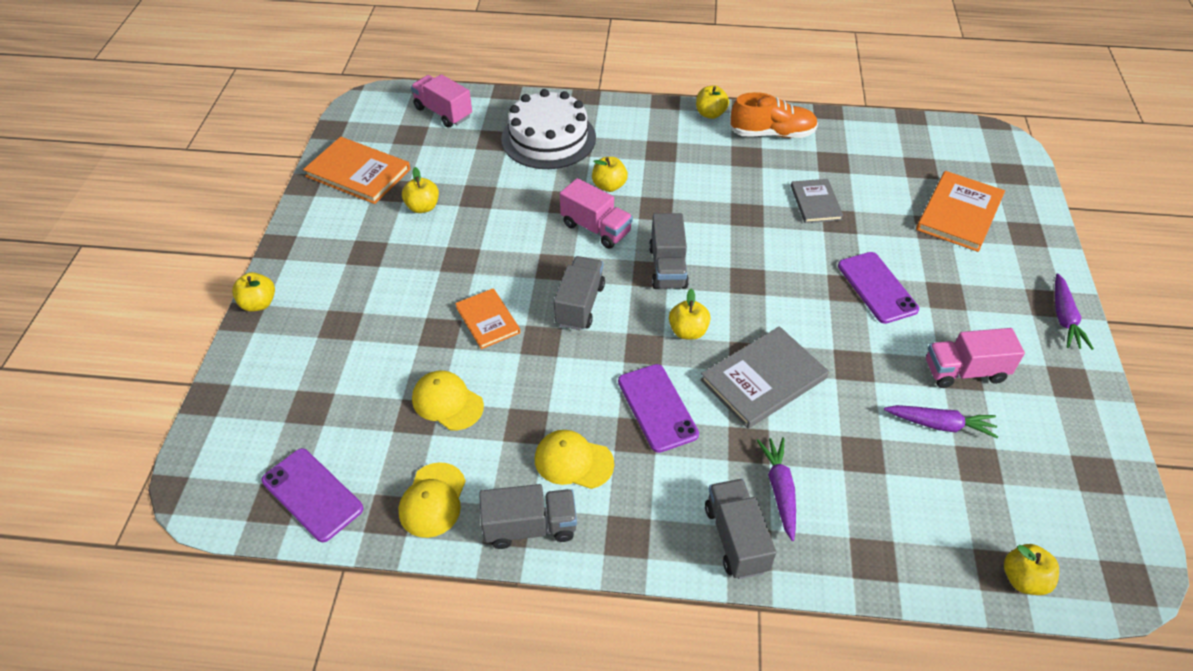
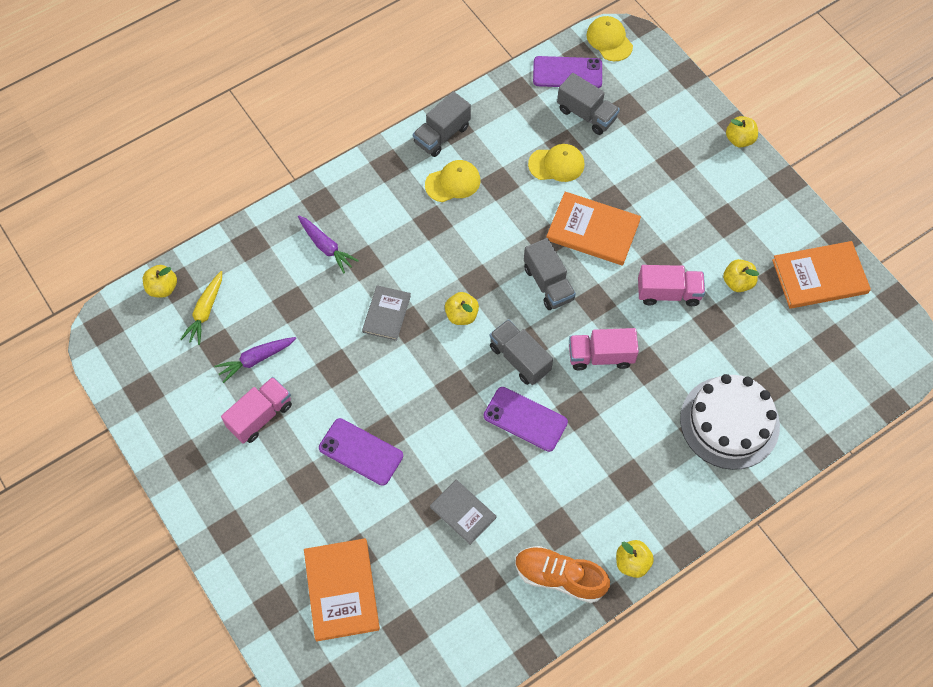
camera: 140 degrees right, 15 degrees up
yellow cap [398,462,466,538] -> yellow cap moved to [587,16,633,61]
pink truck [411,74,472,128] -> pink truck moved to [638,265,705,306]
orange book [455,288,520,349] -> orange book [546,192,641,266], size x1.61
yellow apple [592,157,628,192] -> none
purple phone [618,364,699,453] -> purple phone moved to [483,387,568,452]
grey book [700,326,829,429] -> grey book [362,285,411,341], size x0.62
grey truck [705,479,776,579] -> grey truck moved to [557,73,620,135]
orange shoe [730,92,818,138] -> orange shoe turned 60 degrees clockwise [515,546,610,603]
purple carrot [1055,273,1094,350] -> none
none -> yellow carrot [180,271,222,345]

